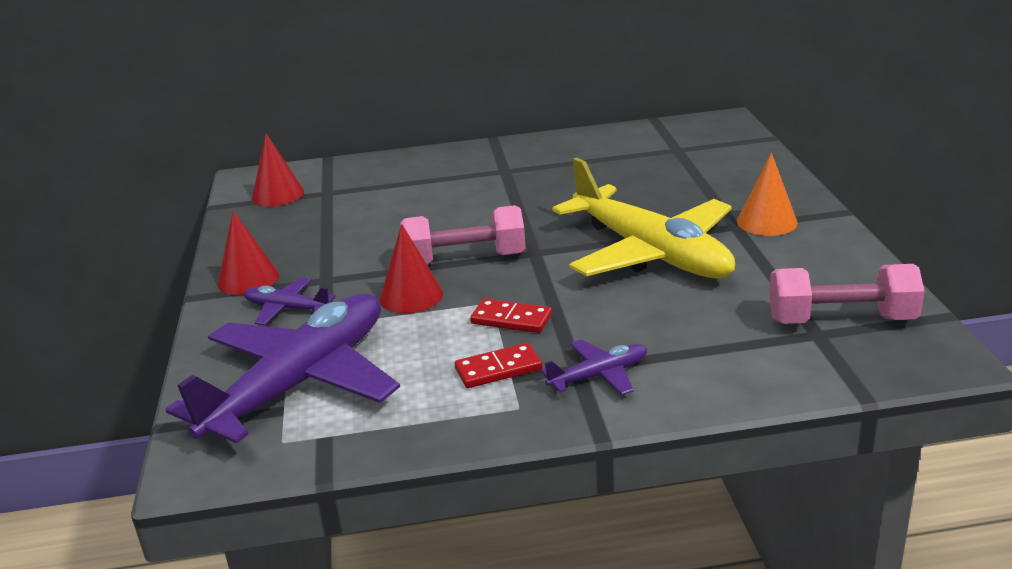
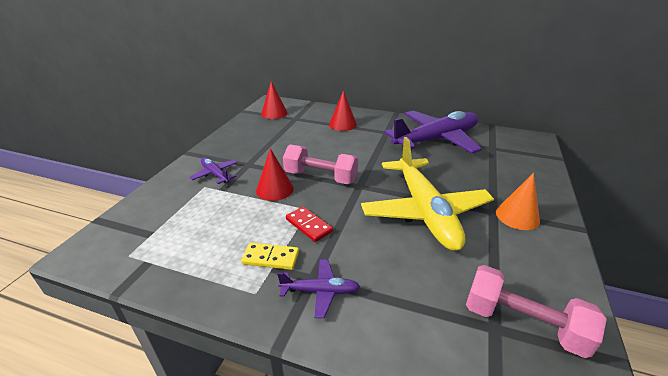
camera: 25 degrees right, 5 degrees up
purple plane [166,293,400,444] -> purple plane moved to [384,111,482,153]
red cone [218,211,279,295] -> red cone moved to [329,90,357,131]
red domino [455,343,542,388] -> yellow domino [241,243,299,270]

